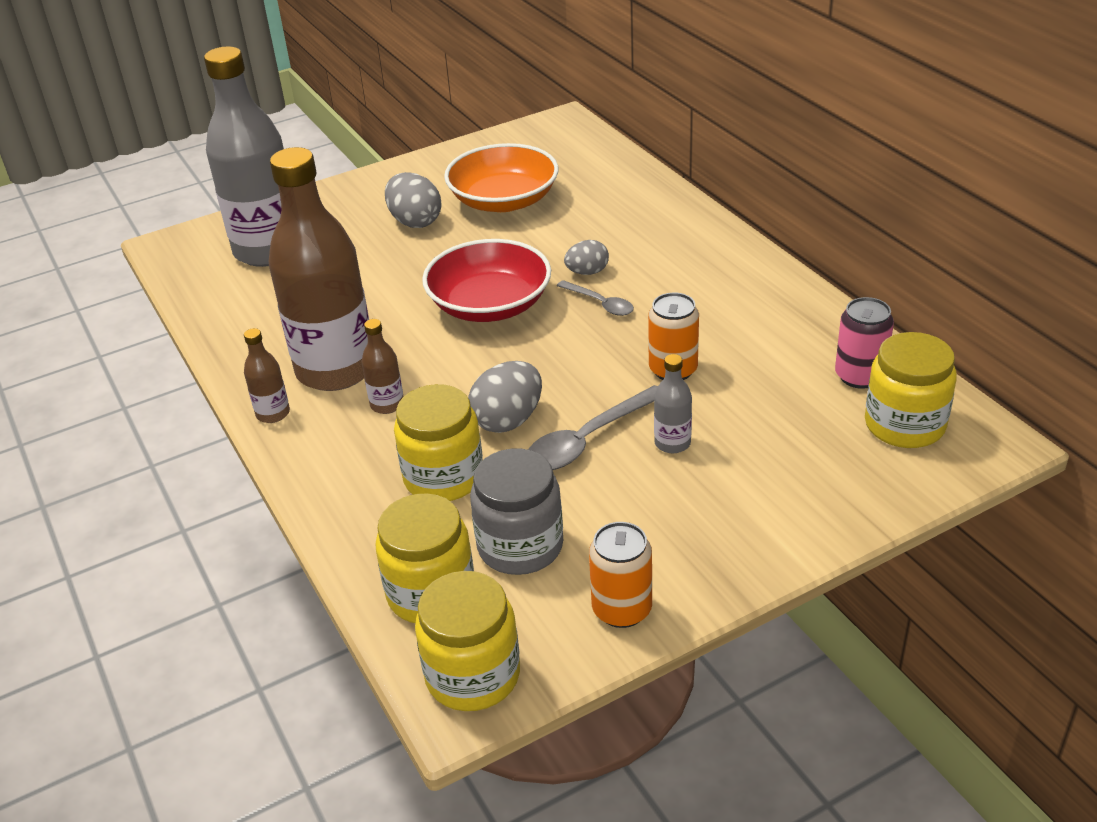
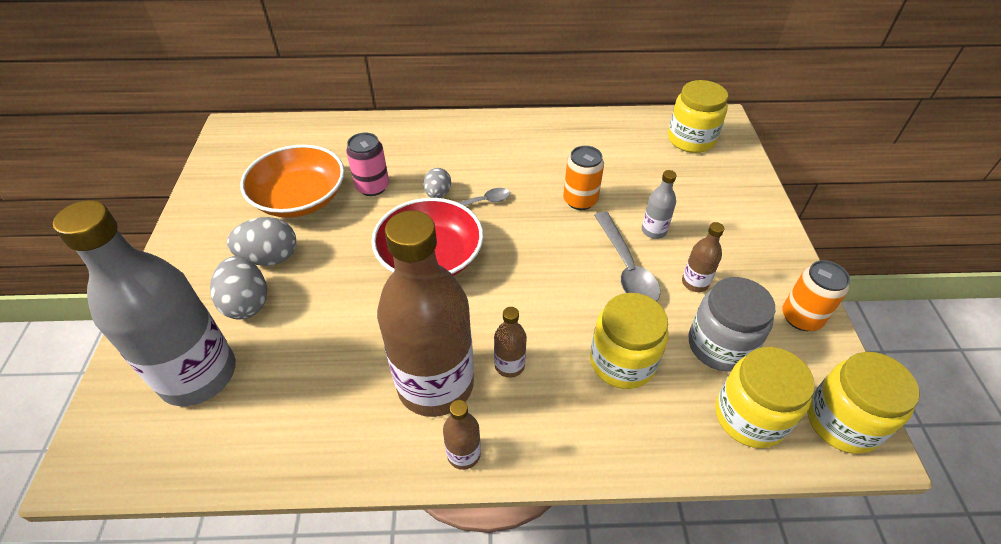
camera: 65 degrees left, 10 degrees up
grey egg [468,361,542,433] -> grey egg moved to [210,256,267,320]
pink can [835,297,894,389] -> pink can moved to [346,132,389,196]
none -> brown bottle [682,222,724,292]

